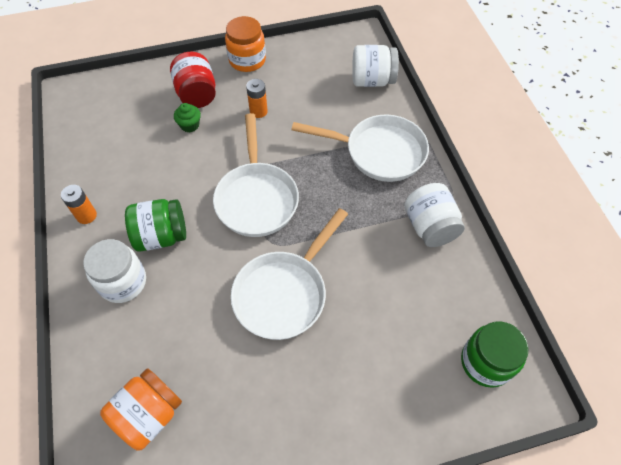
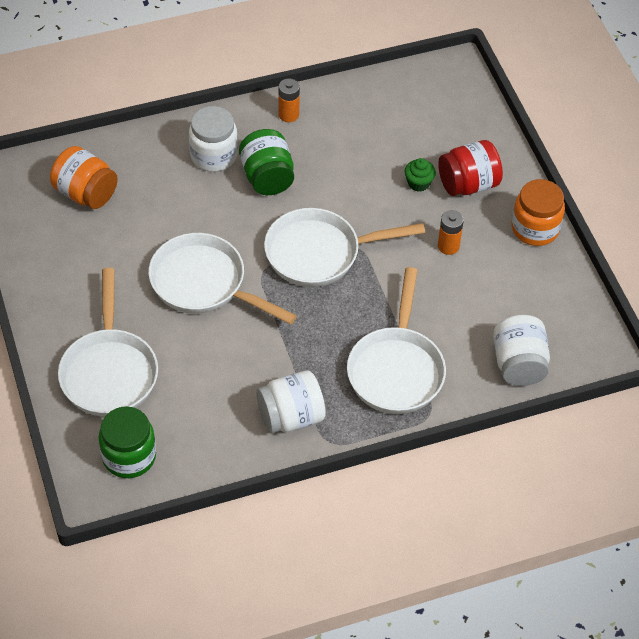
camera: 85 degrees right, 5 degrees down
none -> white pan [58,268,158,417]

